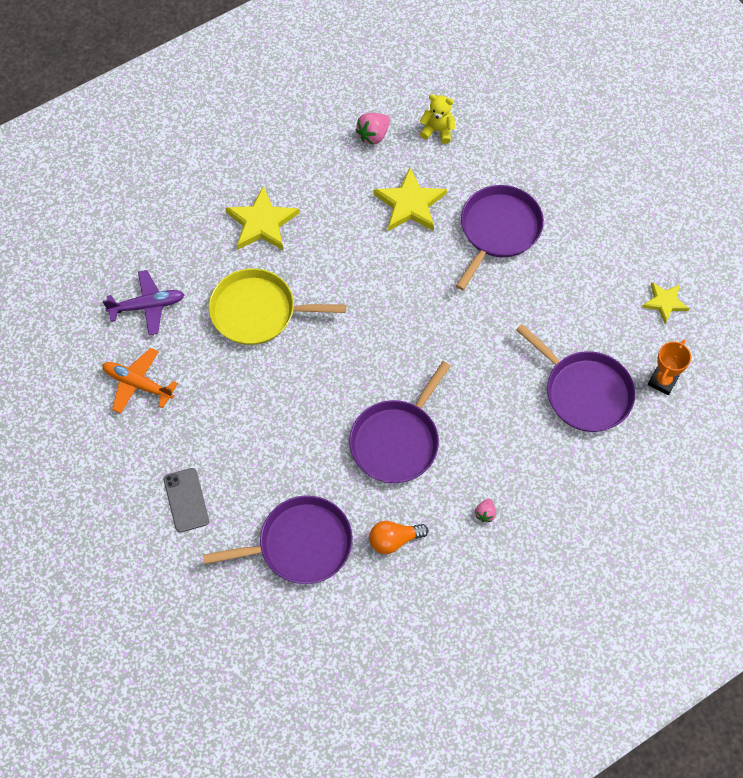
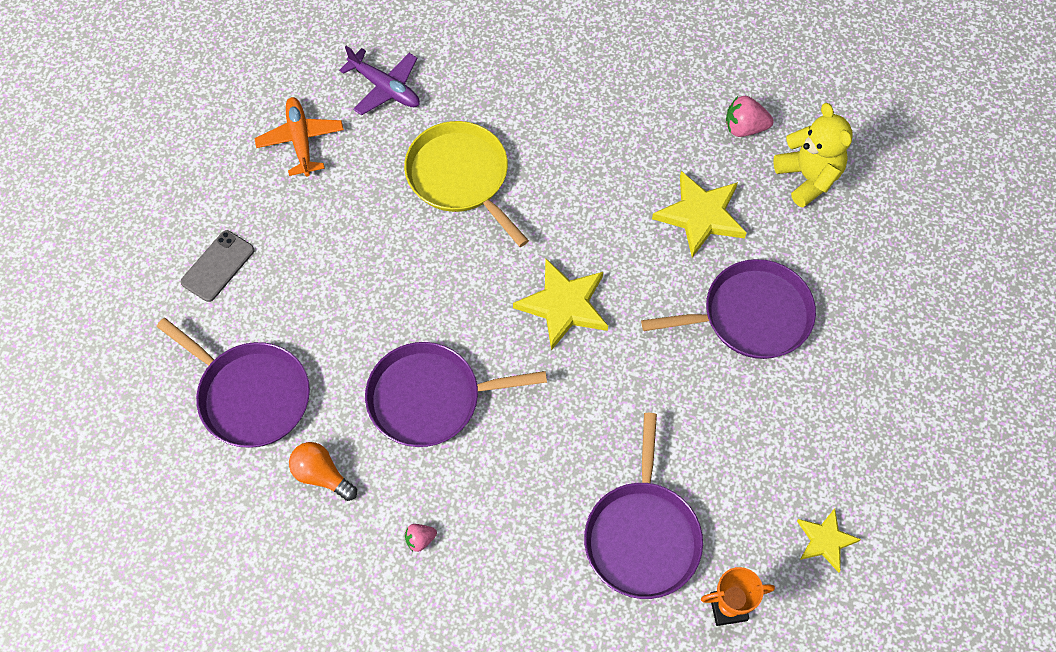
camera: 50 degrees right, 0 degrees up
yellow star [225,186,299,251] -> yellow star moved to [513,258,608,351]
yellow teddy bear [420,94,455,144] -> yellow teddy bear [773,103,853,208], size x1.53

